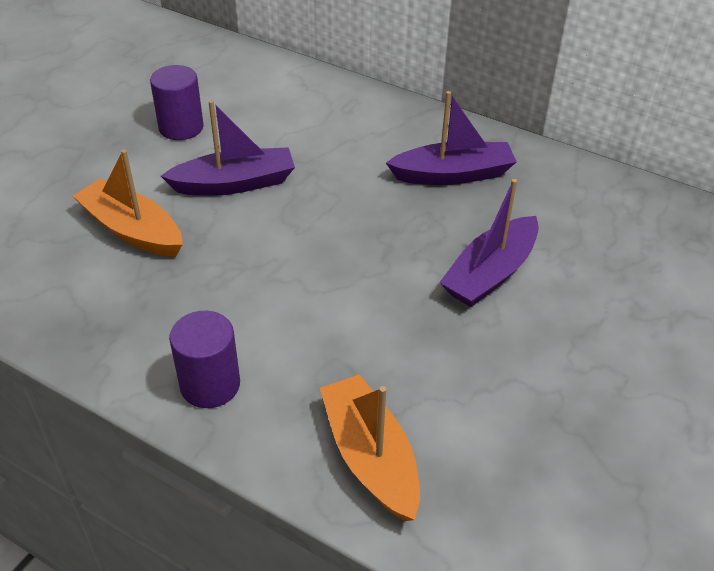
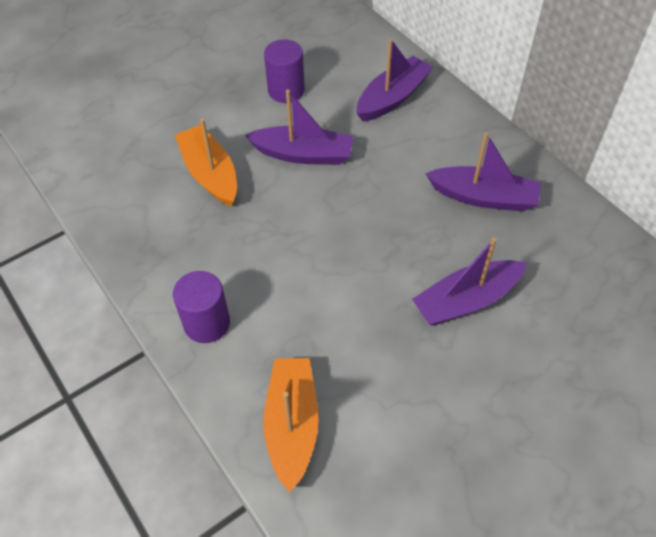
camera: 25 degrees right, 10 degrees up
none -> purple boat [357,38,433,122]

